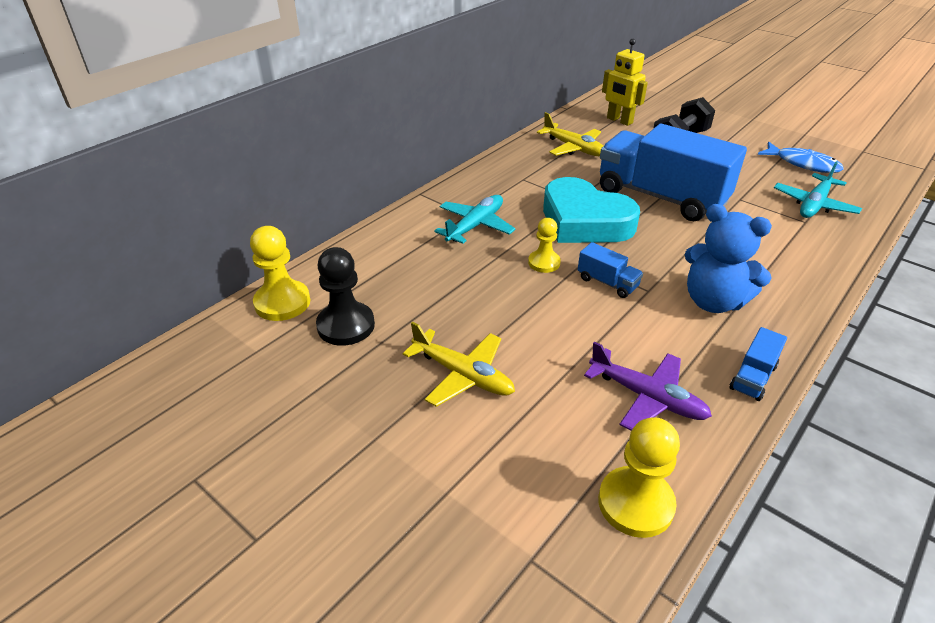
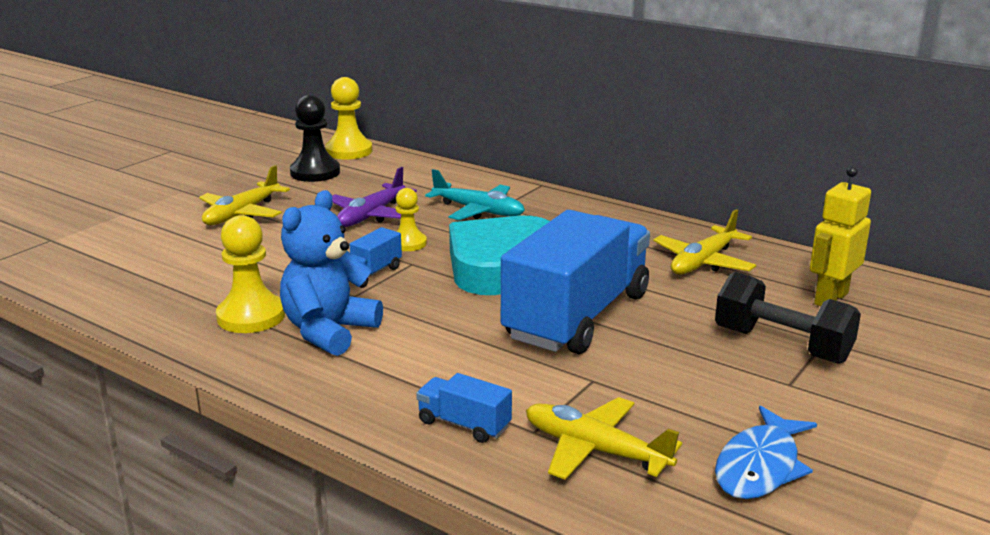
camera: 85 degrees right, 15 degrees down
purple plane [584,342,712,431] -> purple plane moved to [332,167,417,227]
yellow pawn [598,417,680,538] -> yellow pawn moved to [216,215,285,333]
blue truck [730,327,787,401] -> blue truck moved to [416,373,512,443]
turquoise plane [774,162,862,218] -> yellow plane [526,397,682,480]

